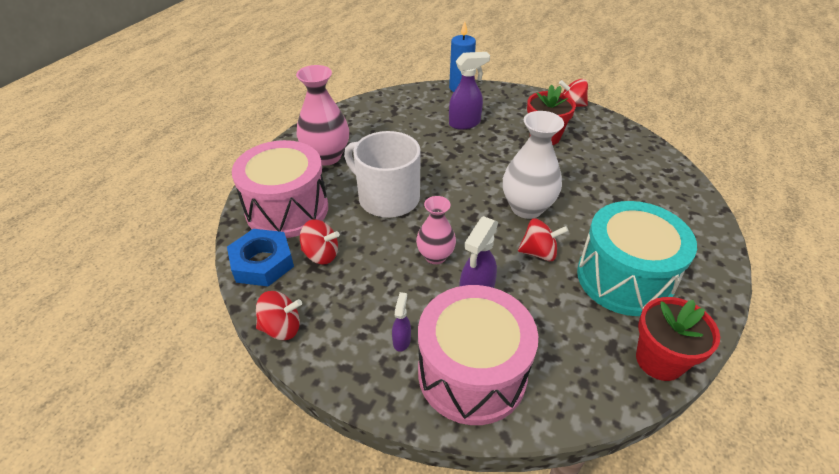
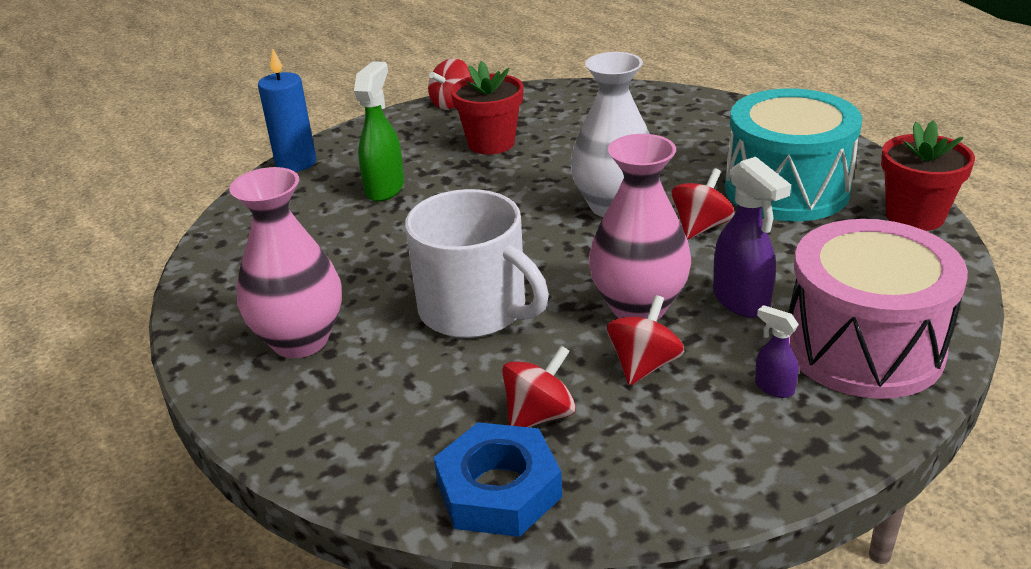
camera: 55 degrees left, 10 degrees down
pink drum [232,140,328,238] -> none
red spinning top [256,291,302,340] -> red spinning top moved to [607,295,685,386]
white mug [344,131,421,218] -> white mug turned 120 degrees counterclockwise [405,189,549,338]
pink vase [416,196,456,264] -> pink vase [589,134,691,320], size x1.59
purple spray bottle [449,52,490,130] -> green spray bottle [354,61,404,202]

